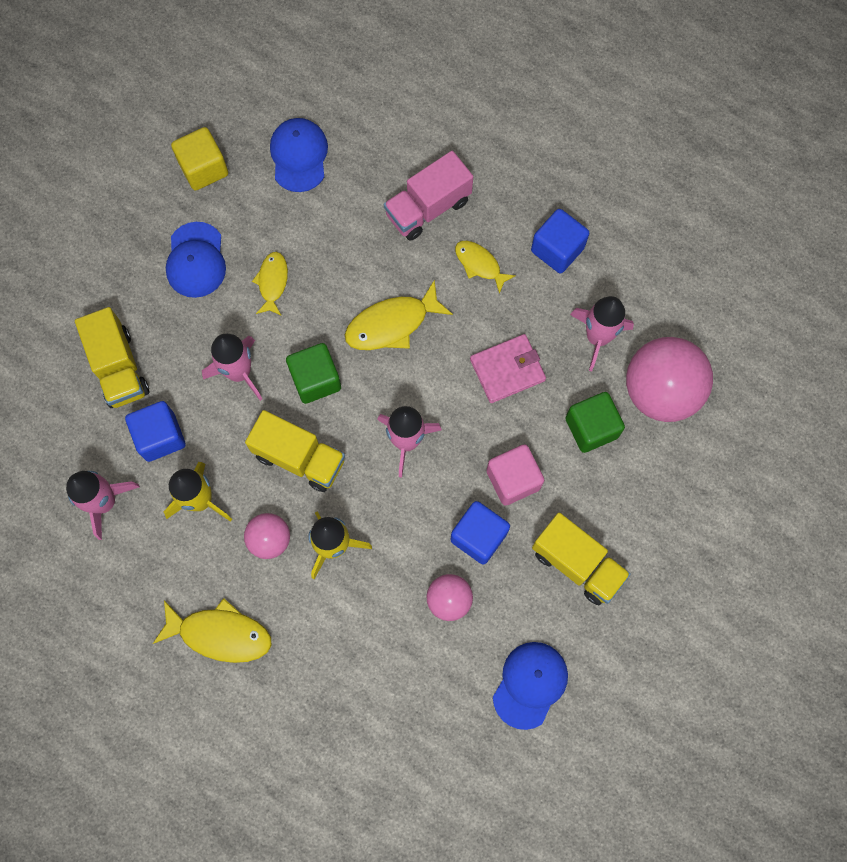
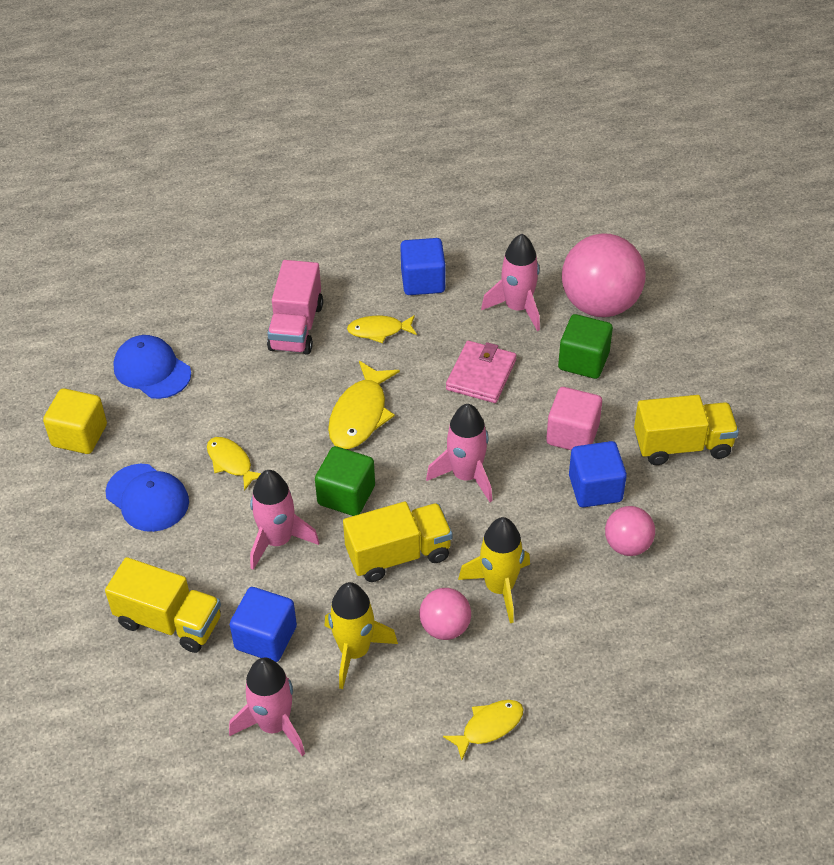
camera: 45 degrees left, 25 degrees down
yellow fish [153,598,272,663] -> yellow fish [443,700,524,760], size x0.62
blue cap [493,642,568,730] -> none

